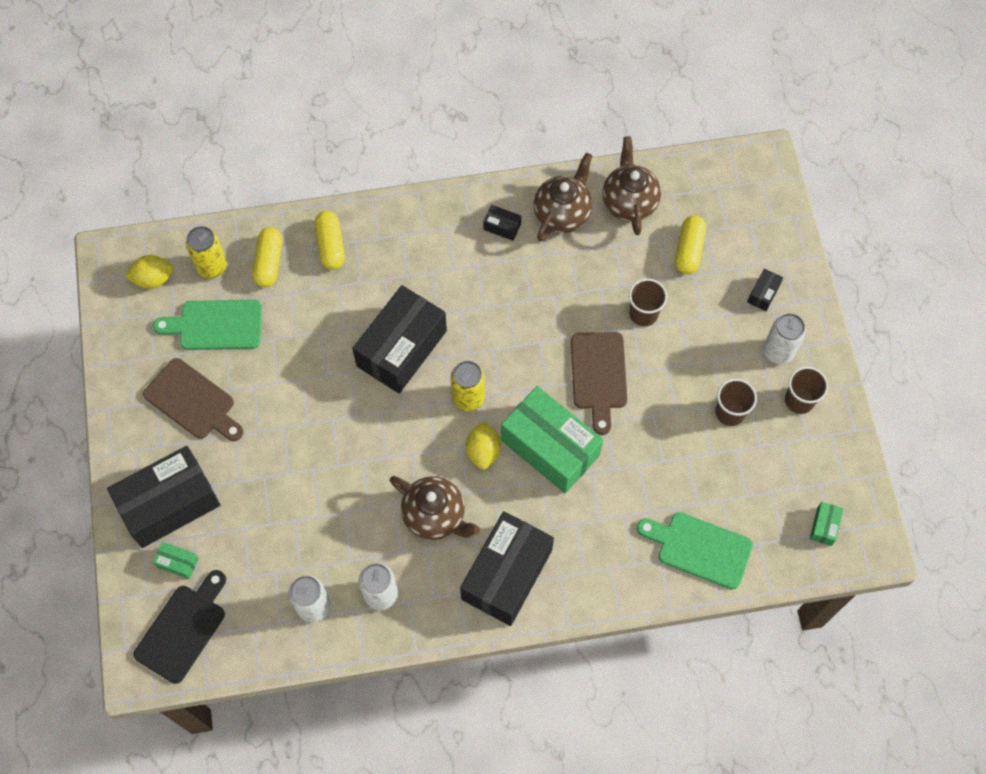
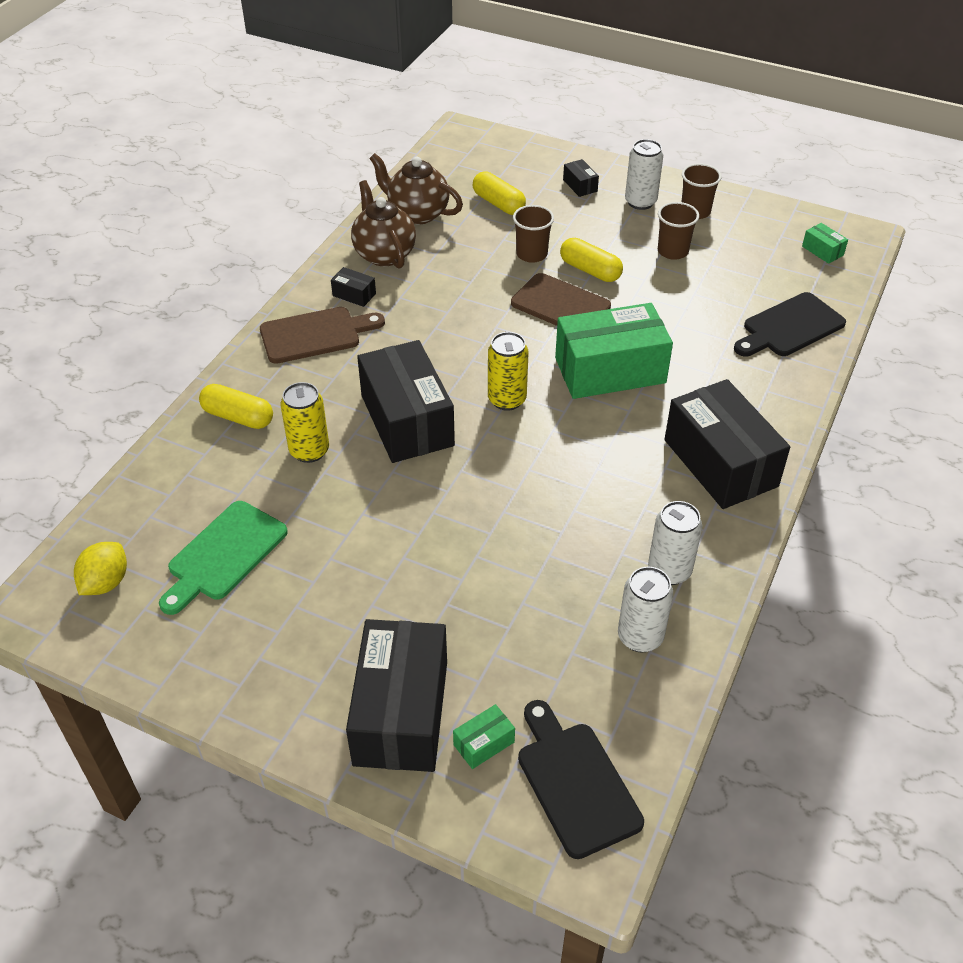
camera: 55 degrees left, 20 degrees down
brown cutting board [143,358,244,441] -> brown cutting board moved to [260,307,385,364]
yellow can [186,226,227,279] -> yellow can moved to [281,382,329,463]
yellow capsule [253,227,282,287] -> yellow capsule moved to [560,238,623,282]
brown teapot [390,476,480,540] -> none
yellow lemon [466,421,501,470] -> none
black box [483,205,521,241] -> black box turned 60 degrees clockwise [331,267,376,307]
green cutting board [637,512,753,590] -> black cutting board [734,292,846,357]

